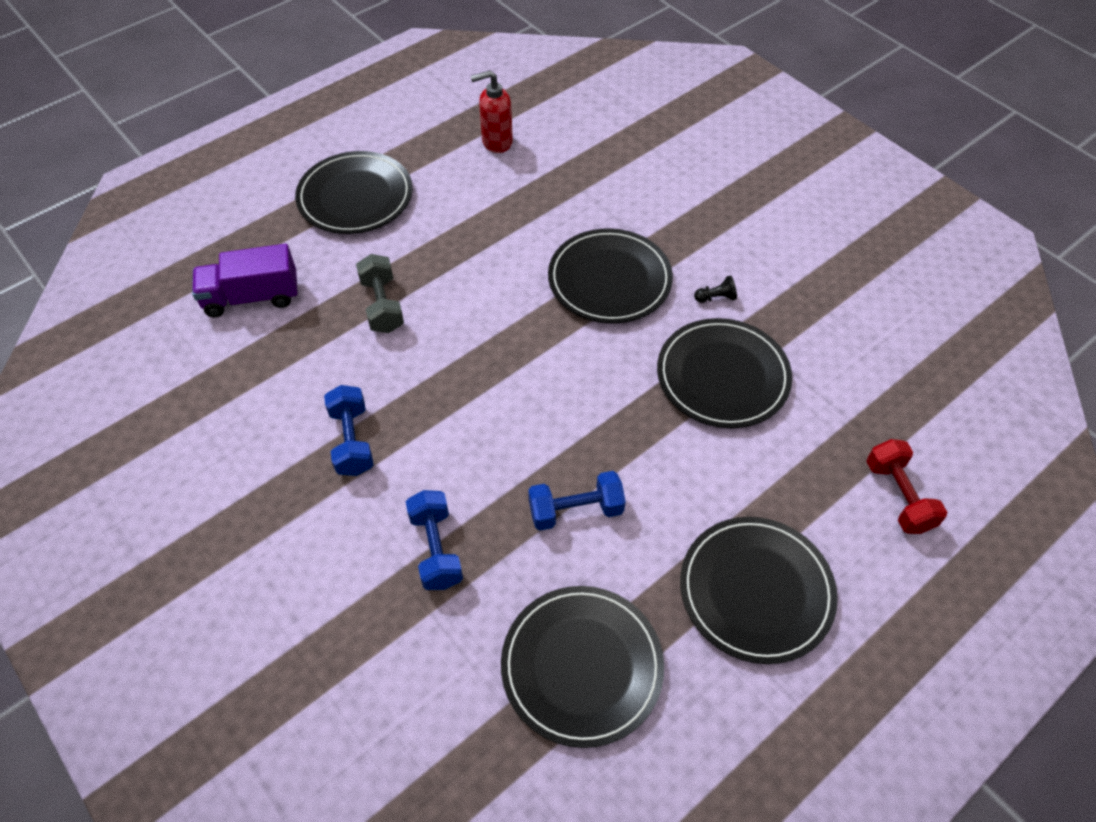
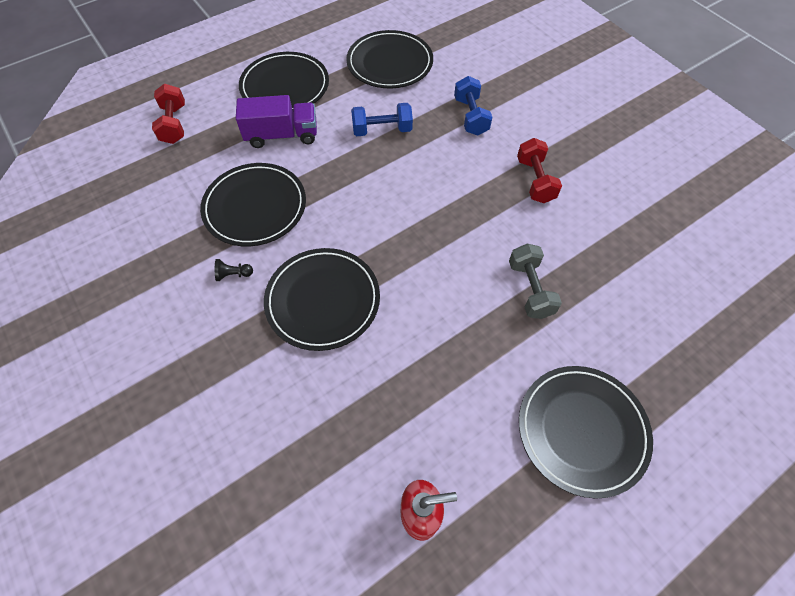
camera: 175 degrees left, 5 degrees up
purple truck [192,244,298,317] -> purple truck moved to [236,95,317,148]
blue dumbbell [324,385,374,476] -> red dumbbell [517,138,562,203]

